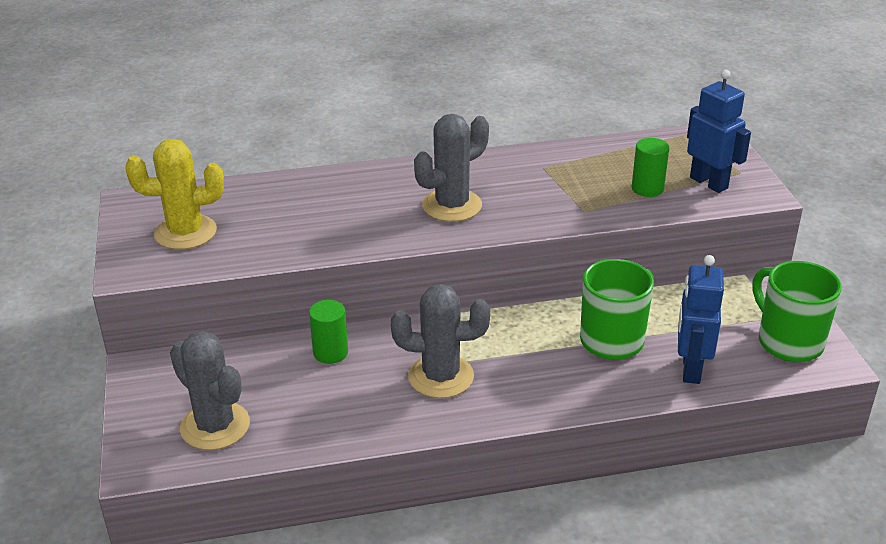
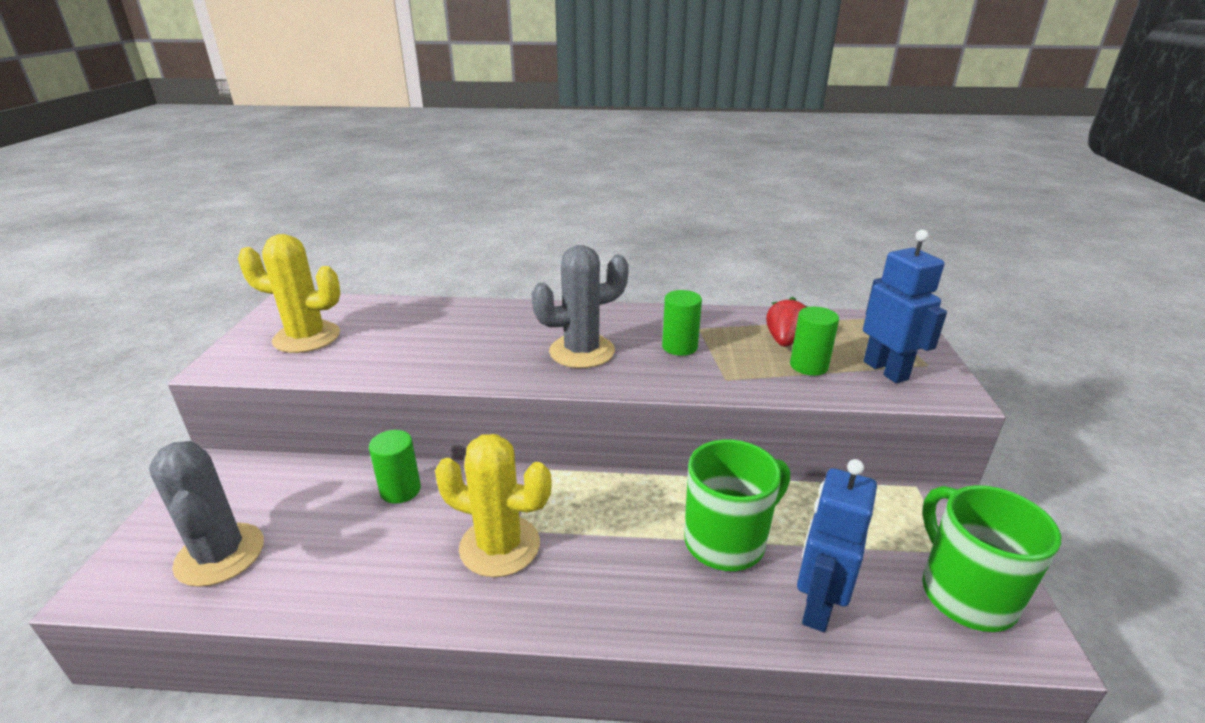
camera: 15 degrees right, 5 degrees down
grey cactus [391,284,490,398] -> yellow cactus [435,434,552,577]
none -> green cylinder [662,290,702,356]
none -> red strawberry [766,297,808,347]

